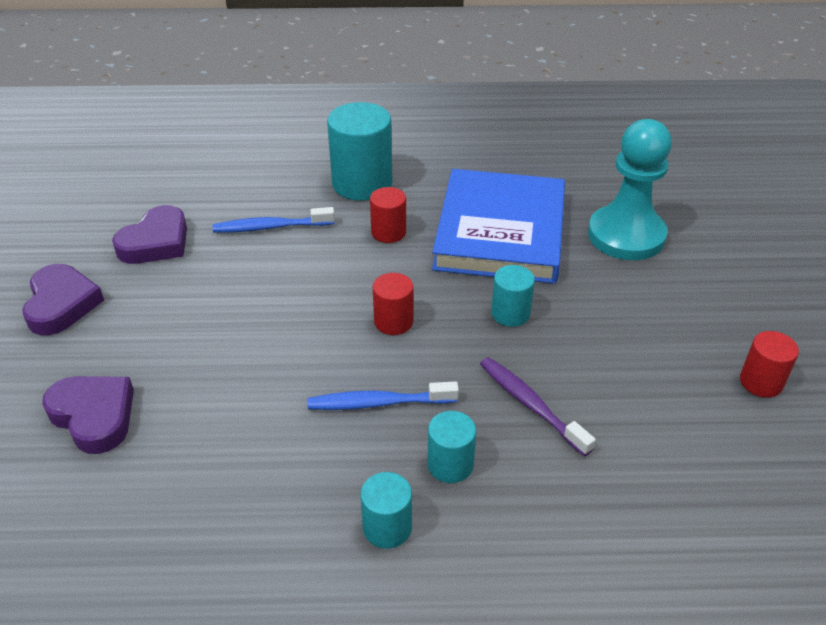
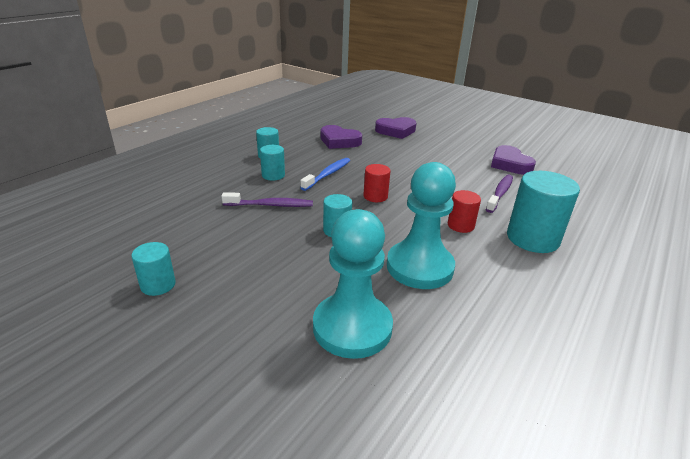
camera: 125 degrees right, 10 degrees down
purple heart [22,264,104,335] -> purple heart moved to [321,125,362,149]
blue toothbrush [213,207,335,233] -> purple toothbrush [486,175,513,213]
blue book [432,169,565,284] -> turquoise pawn [387,162,456,289]
red cylinder [740,331,799,398] -> turquoise cylinder [131,242,176,296]

